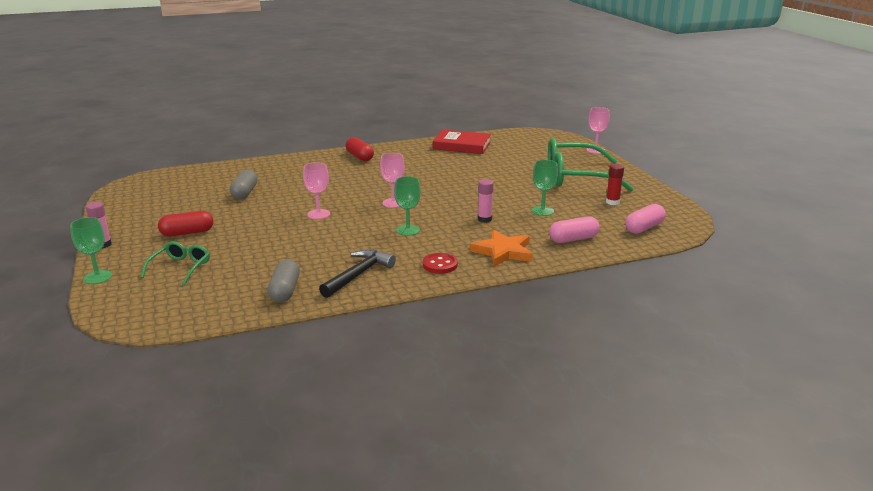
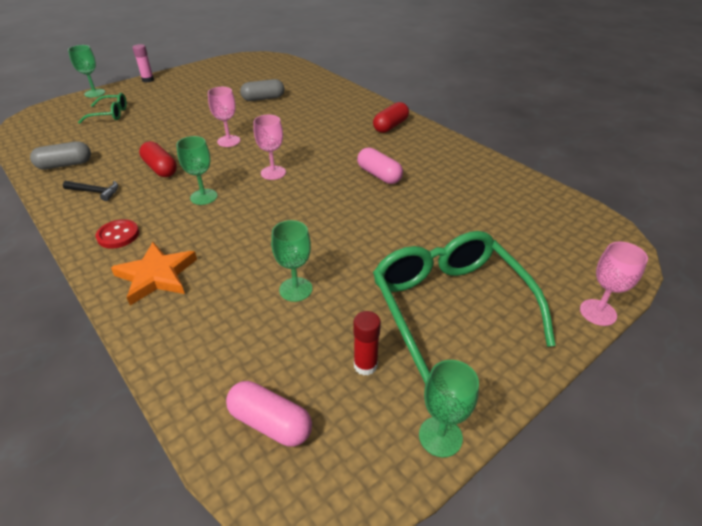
camera: 70 degrees right, 15 degrees up
red capsule [158,211,213,237] -> red capsule moved to [139,141,177,177]
black hammer [319,249,396,298] -> black hammer [63,181,118,201], size x0.62
red book [433,130,491,154] -> none
pink glue stick [478,179,494,223] -> none
pink capsule [549,216,600,243] -> pink capsule moved to [357,147,403,184]
none -> green goblet [419,360,479,457]

